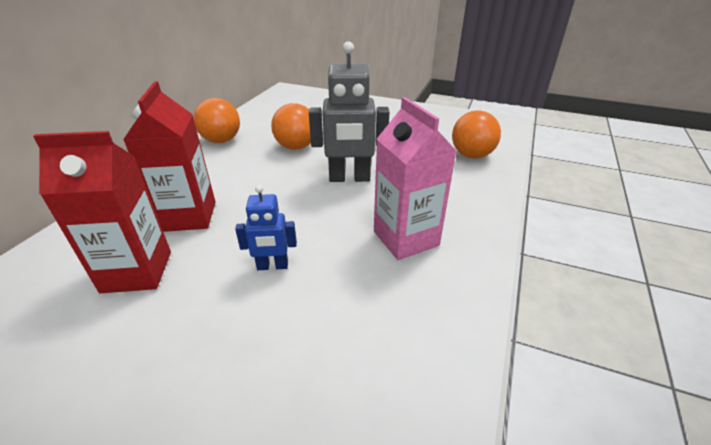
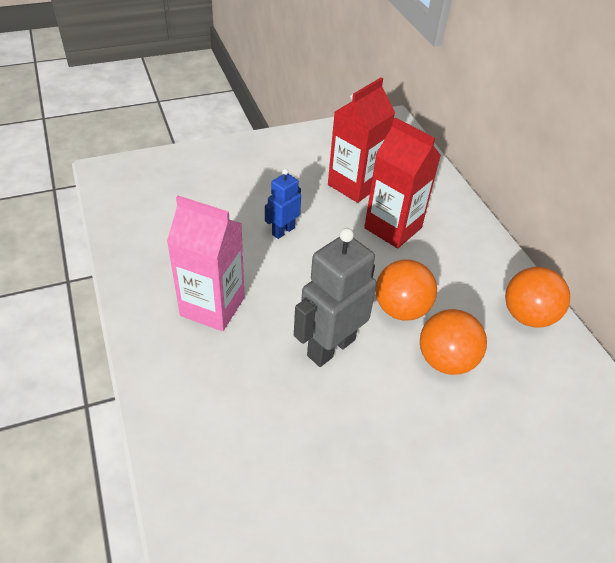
camera: 135 degrees right, 10 degrees up
orange ball [452,111,501,158] -> orange ball moved to [375,259,437,321]

